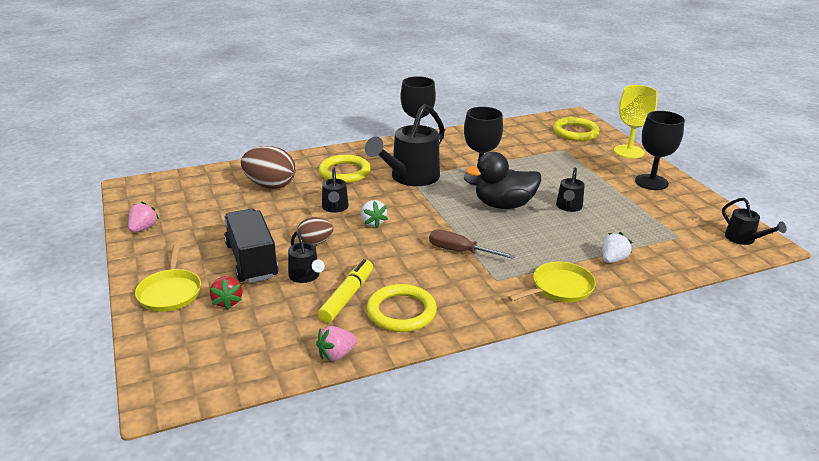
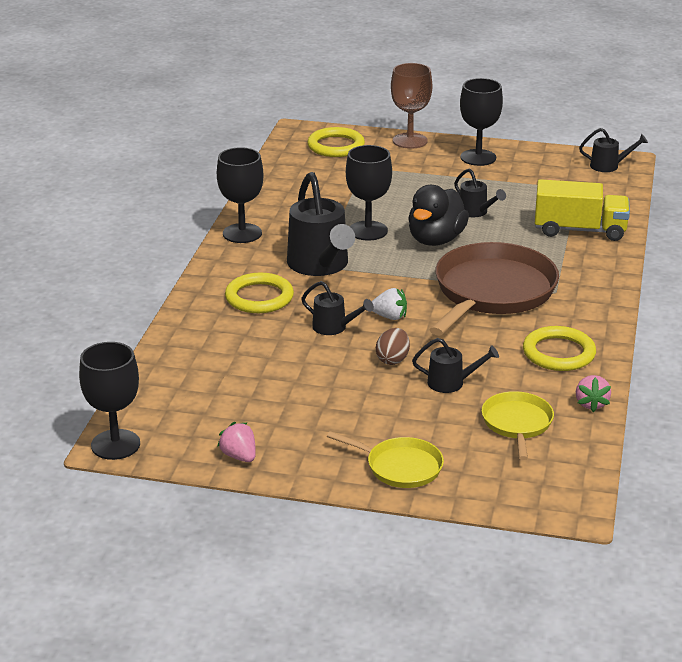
camera: 55 degrees left, 0 degrees up
red strawberry [210,276,242,310] -> none
black truck [224,209,279,283] -> none
brown egg [241,146,296,189] -> none
yellow marker [318,259,373,323] -> none
brown screwdriver [429,230,515,259] -> brown pan [429,242,559,336]
yellow pan [508,262,596,302] -> yellow pan moved to [481,391,554,460]
white strawberry [602,232,633,263] -> yellow truck [535,179,630,241]
yellow goblet [614,85,658,159] -> brown goblet [391,63,432,149]
none -> black goblet [79,342,140,460]

